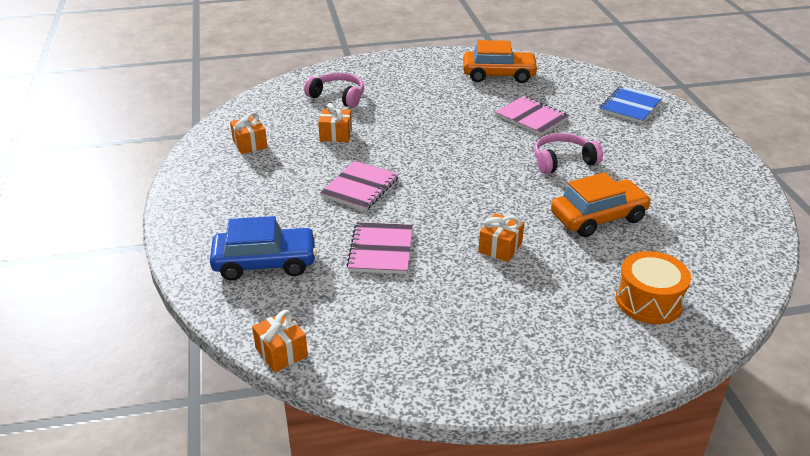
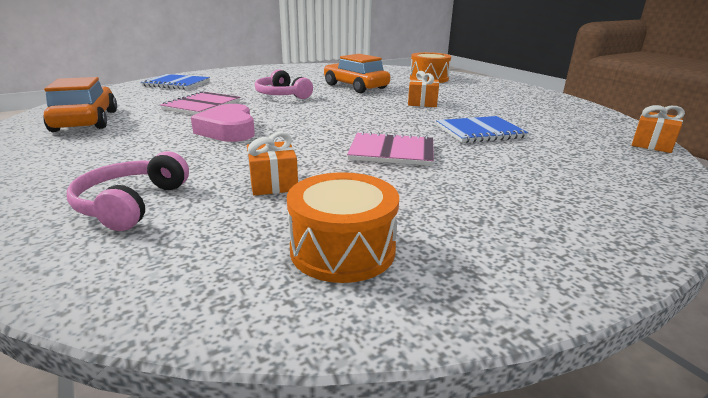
camera: 110 degrees left, 10 degrees down
blue car [210,216,317,281] -> none
orange gift [230,112,268,154] -> orange drum [287,172,399,283]
pink notebook [347,222,413,274] -> blue notebook [436,116,529,143]
none -> pink heart [191,104,255,142]

